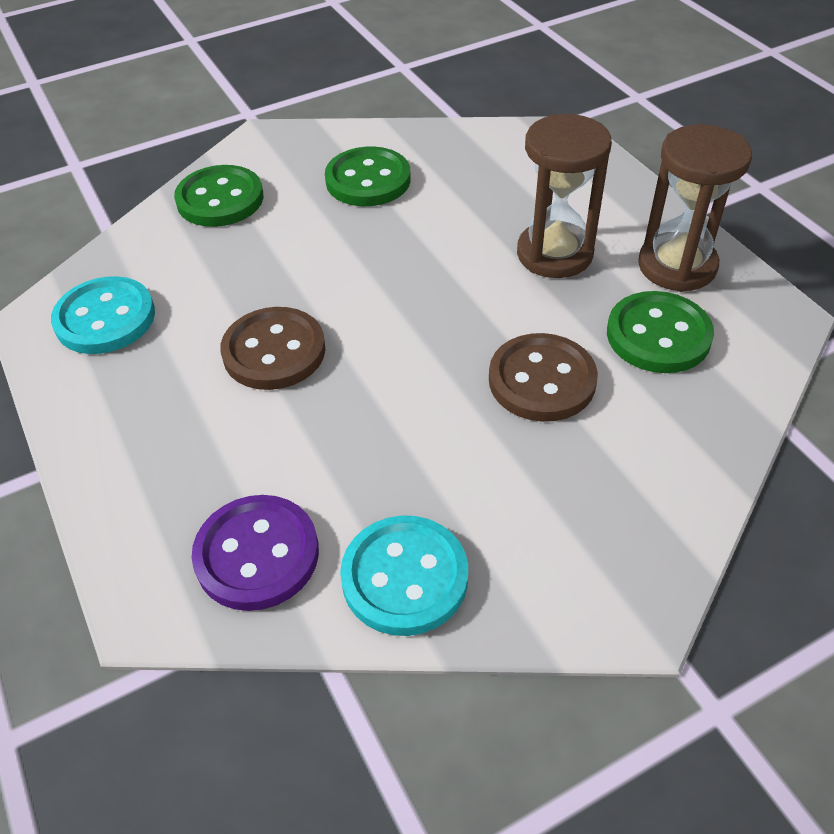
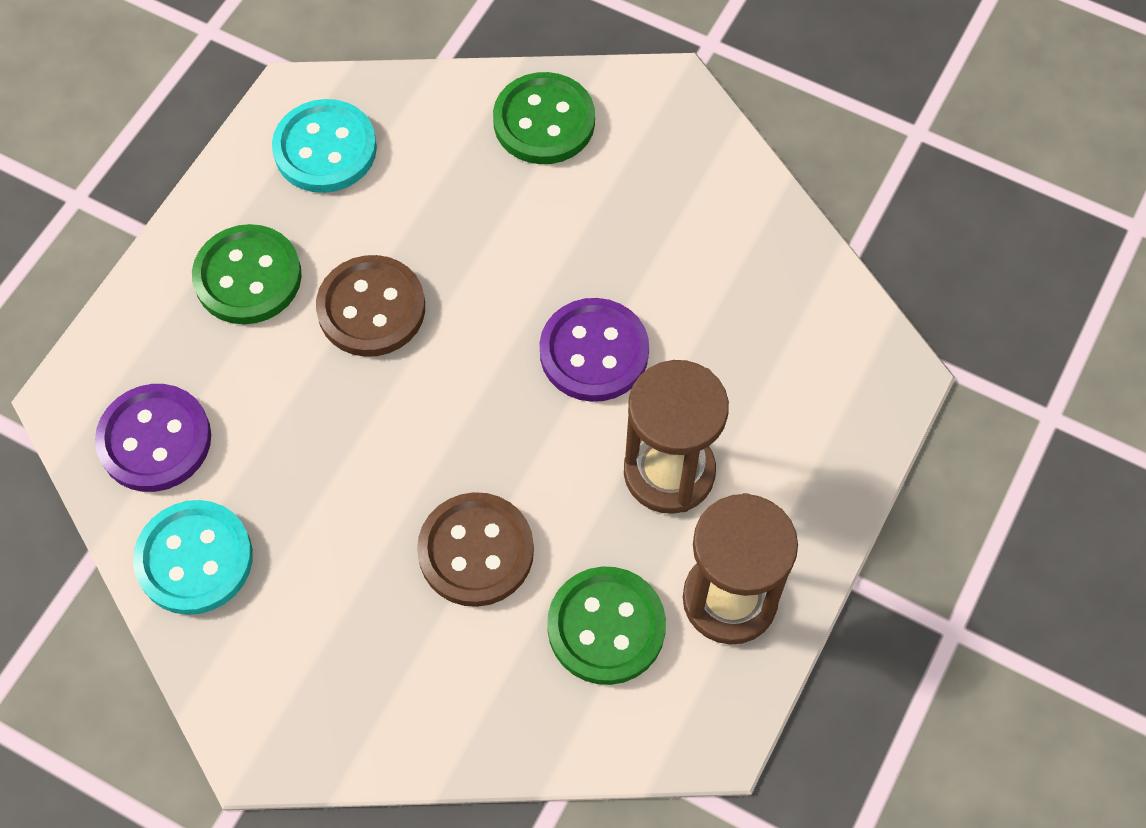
camera: 55 degrees right, 15 degrees up
green button [325,146,411,206] -> green button moved to [192,224,302,324]
none -> purple button [540,298,649,402]

